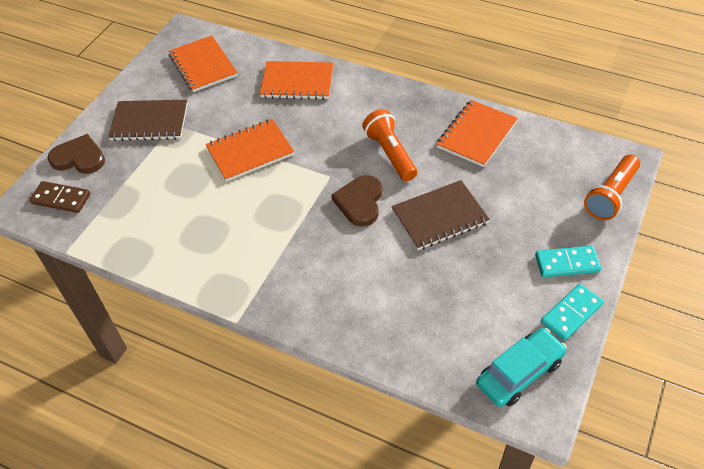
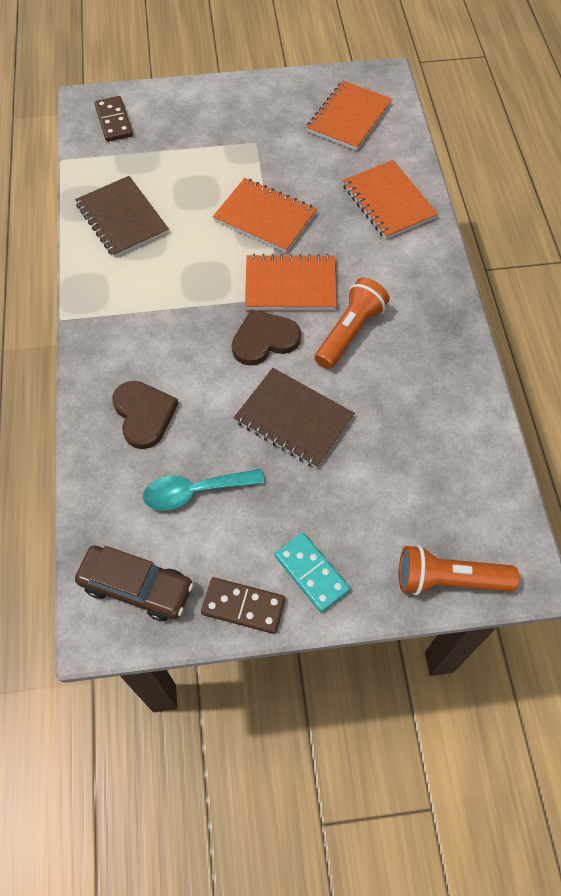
camera: 55 degrees right, 10 degrees up
brown heart [47,134,105,174] -> brown heart moved to [112,381,179,449]
brown notebook [108,100,188,141] -> brown notebook moved to [75,176,169,258]
orange notebook [437,100,518,167] -> orange notebook moved to [245,254,337,310]
turquoise car [476,328,567,407] -> brown car [75,545,194,621]
turquoise domino [541,284,604,341] -> brown domino [201,577,285,634]
none -> turquoise spoon [143,469,264,511]

